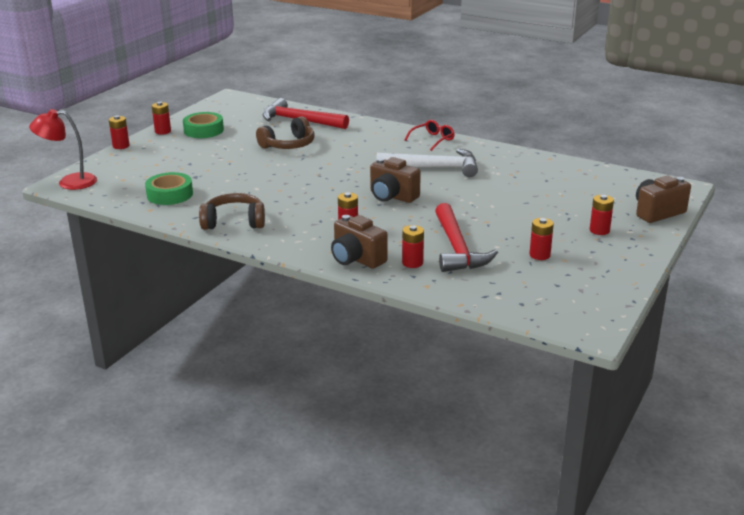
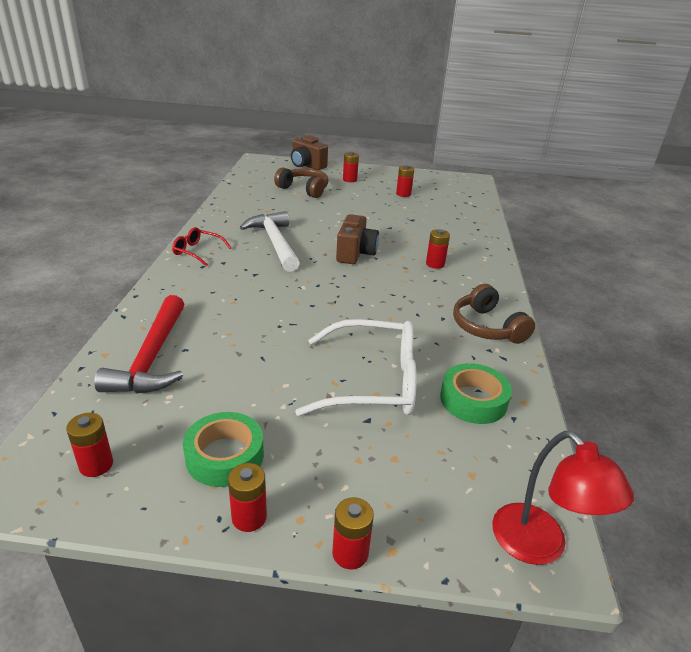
camera: 115 degrees left, 5 degrees up
brown headphones [256,116,315,149] -> brown headphones moved to [274,167,329,198]
brown camera [331,215,388,269] -> none
red battery [402,225,424,268] -> red battery moved to [66,413,113,477]
red hammer [435,203,498,272] -> none
none -> white glasses [295,319,417,416]

